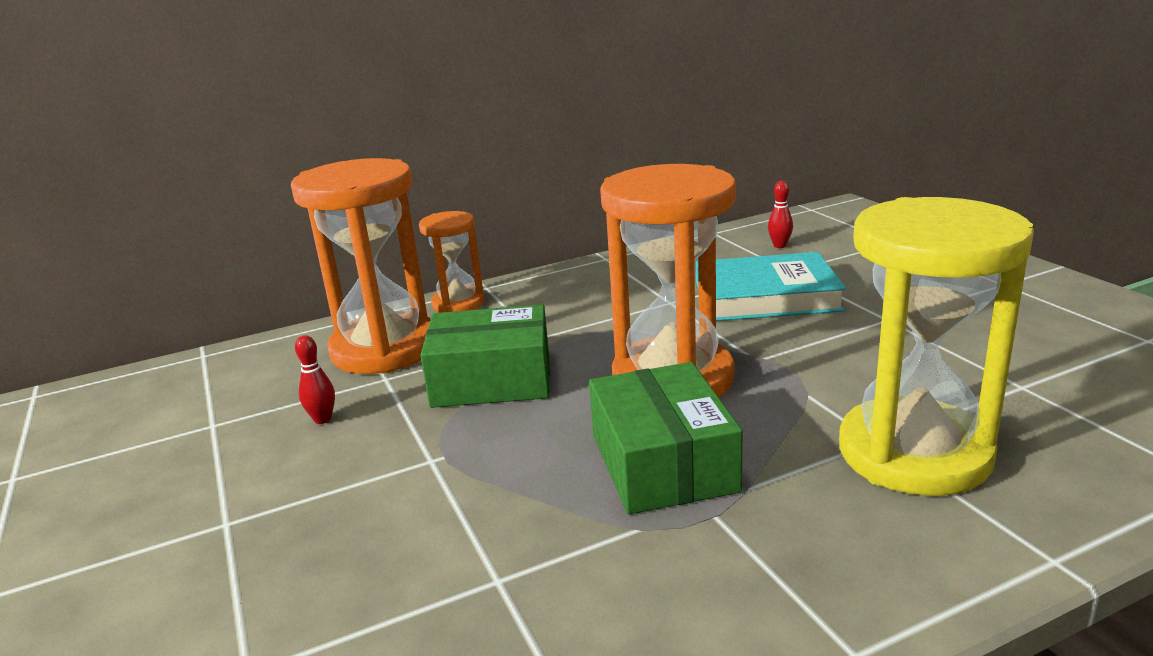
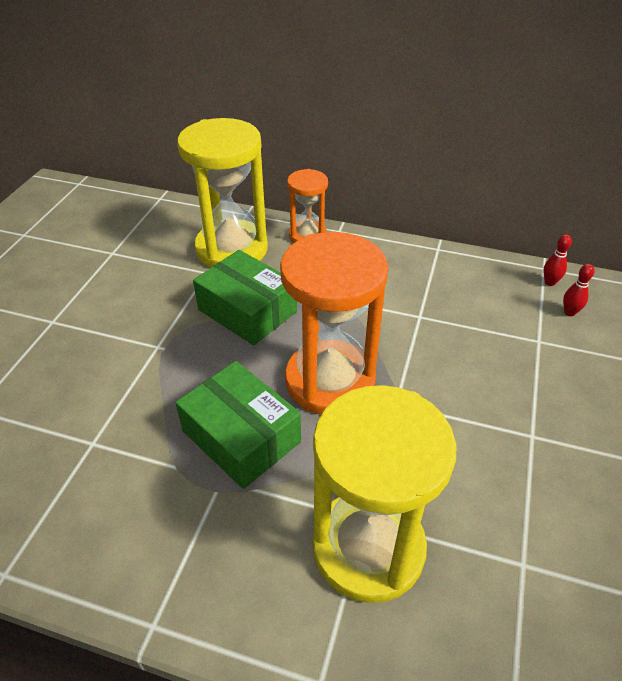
camera: 40 degrees right, 20 degrees up
orange hourglass [291,158,431,374] -> yellow hourglass [177,118,268,268]
red bowling pin [295,335,335,424] -> red bowling pin moved to [543,234,572,286]
green box [589,362,743,515] -> green box turned 75 degrees counterclockwise [175,361,301,489]
turquoise book [696,252,846,321] -> none

